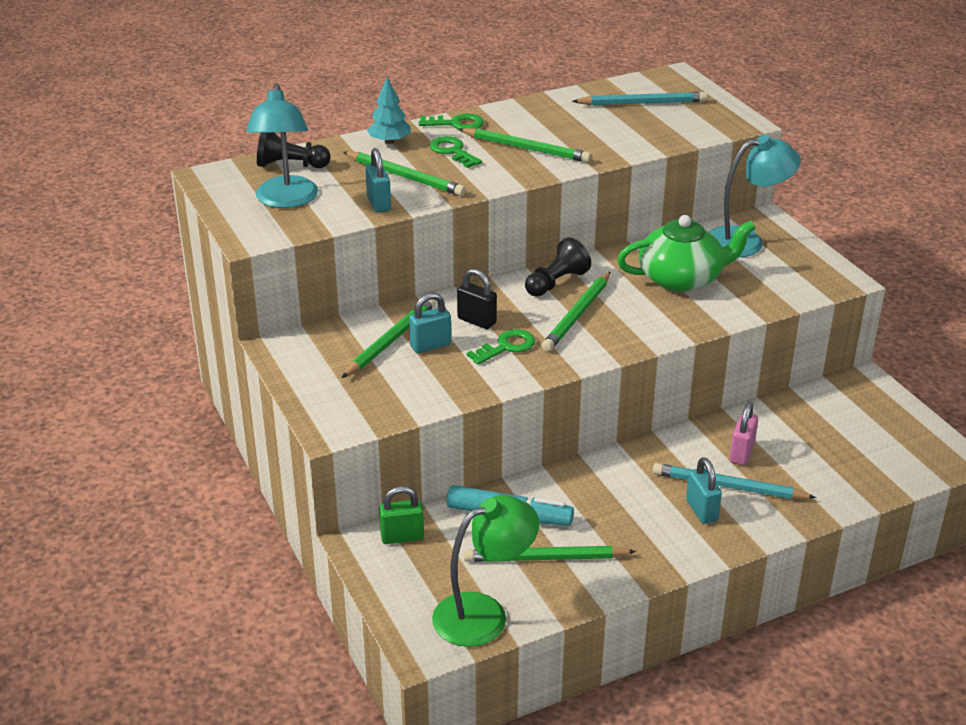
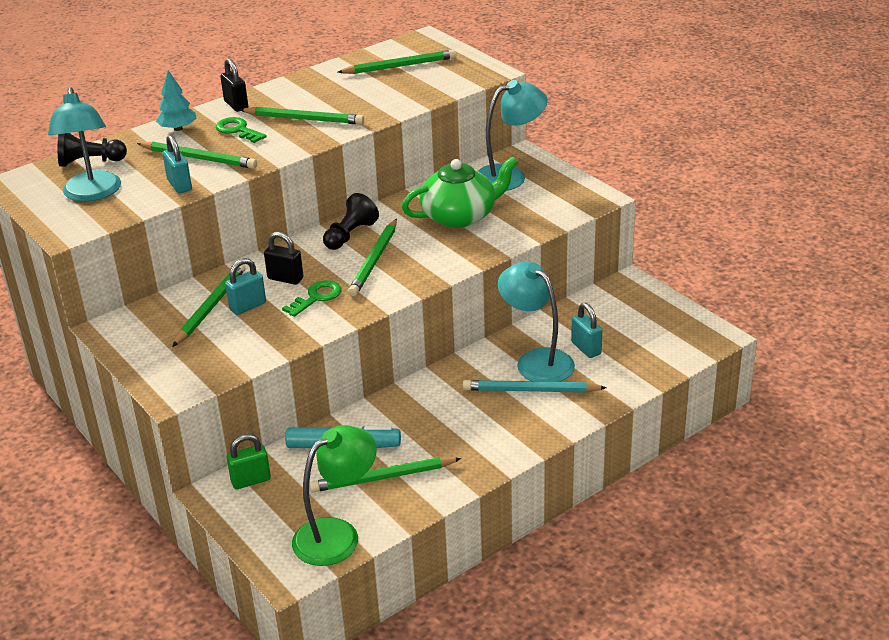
camera: 10 degrees left, 0 degrees up
green key [419,113,484,129] -> black padlock [220,58,248,112]
turquoise pencil [572,92,708,105] -> green pencil [338,49,456,74]
turquoise padlock [686,457,722,524] -> turquoise padlock moved to [571,303,602,358]
pink padlock [729,402,758,465] -> turquoise lamp [498,262,575,382]

